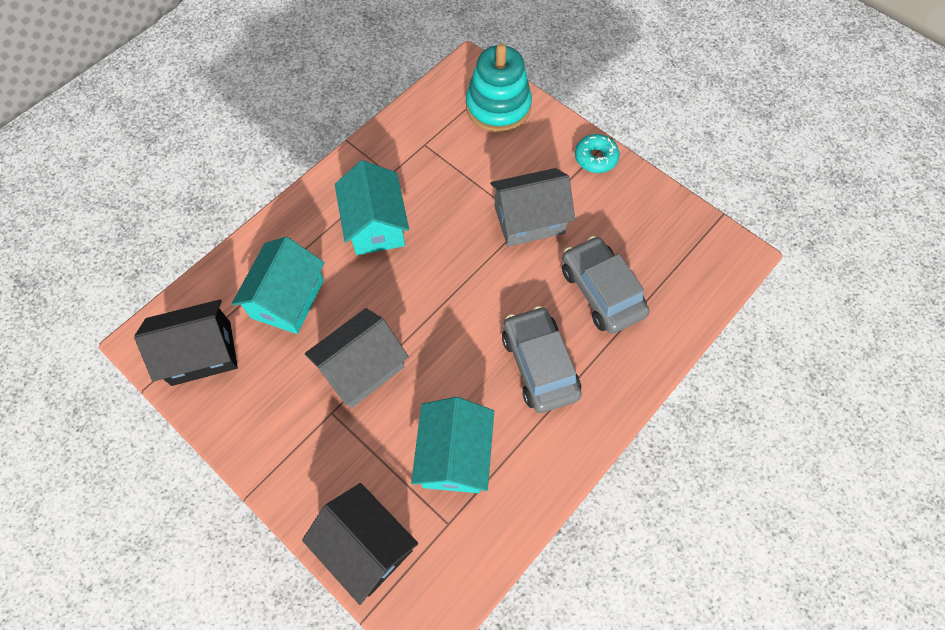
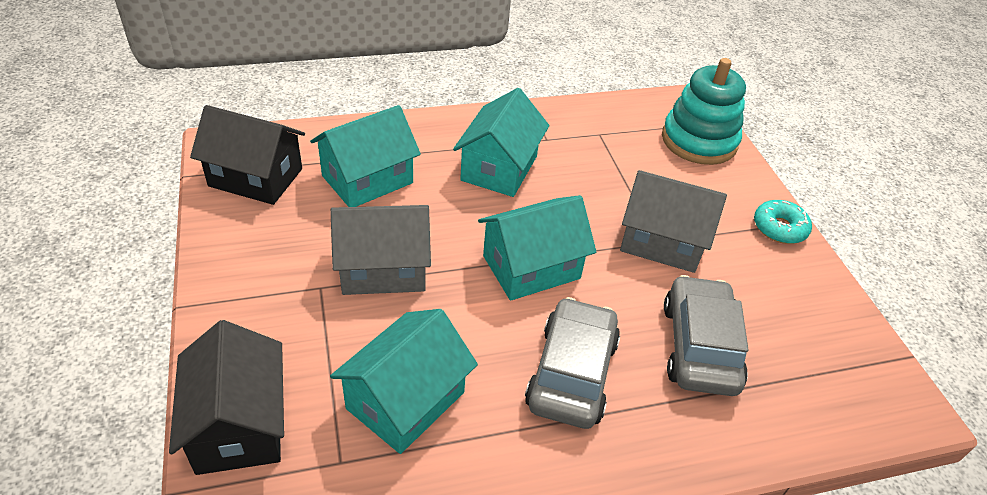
camera: 30 degrees right, 20 degrees down
none -> turquoise house [478,195,596,301]

